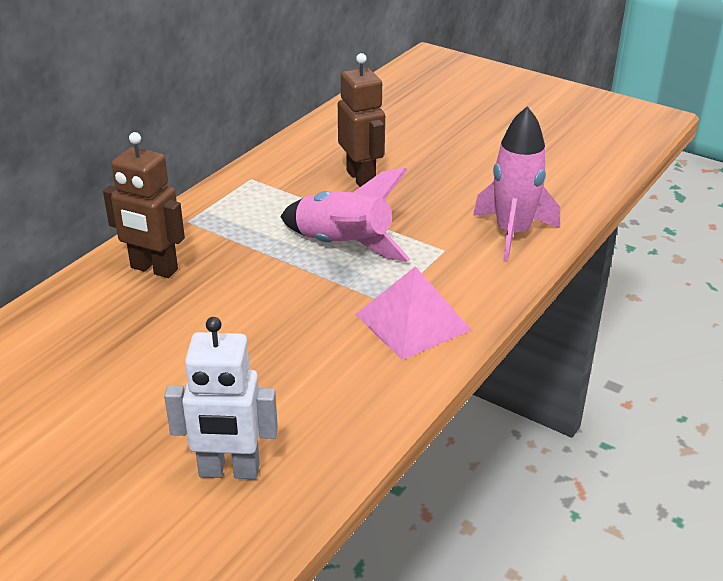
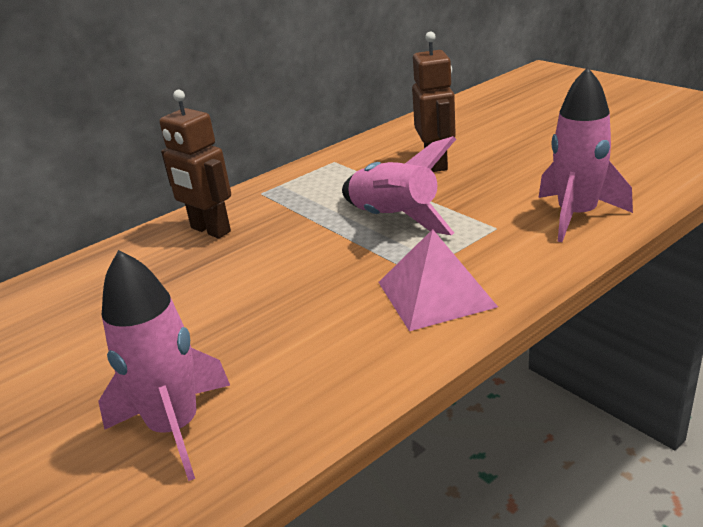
camera: 20 degrees right, 5 degrees down
white robot [164,317,278,479] -> pink rocket [98,250,230,481]

